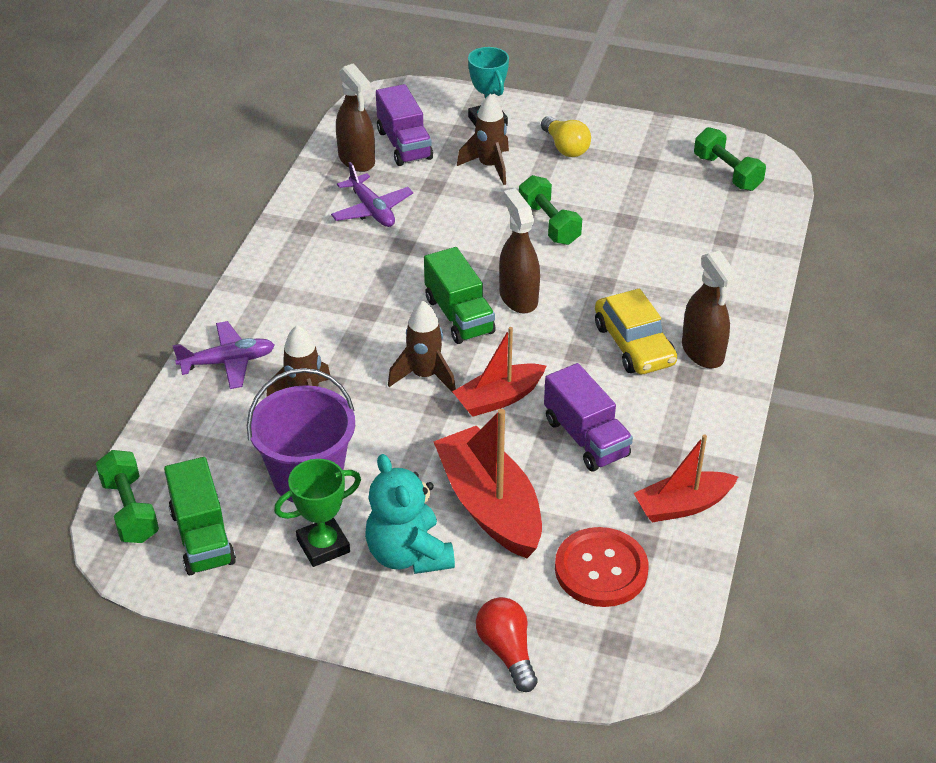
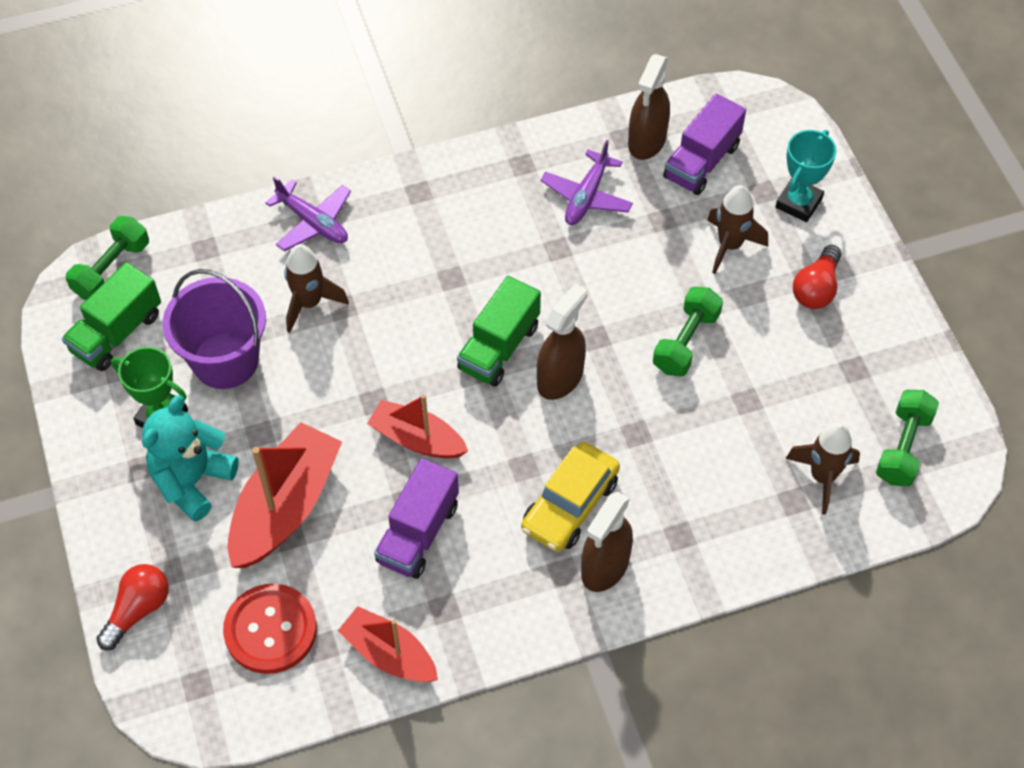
camera: 55 degrees right, 15 degrees up
brown rocket [388,301,456,394] -> brown rocket moved to [785,423,860,515]
yellow light bulb [541,116,591,157] -> red light bulb [793,245,841,309]

